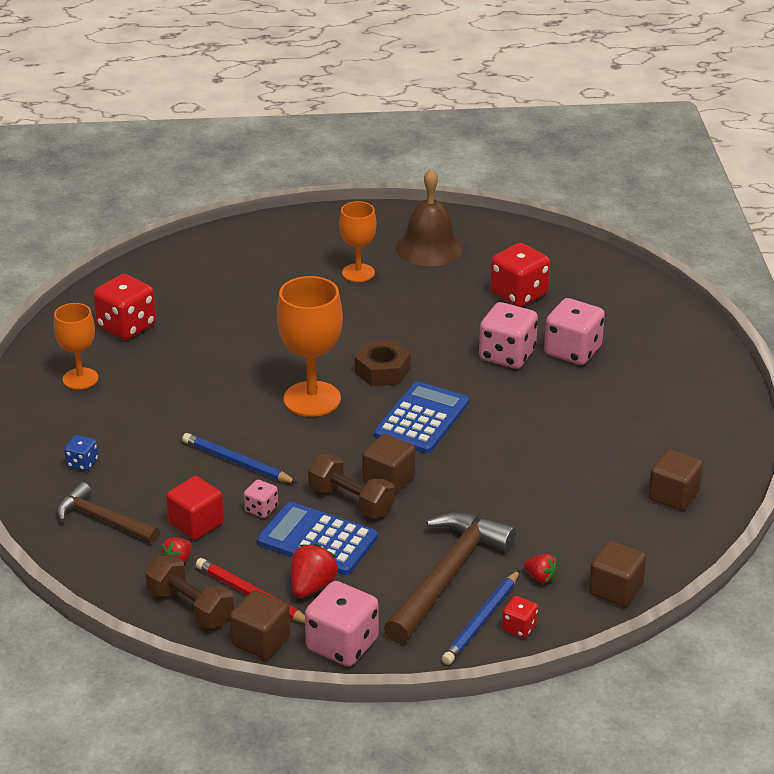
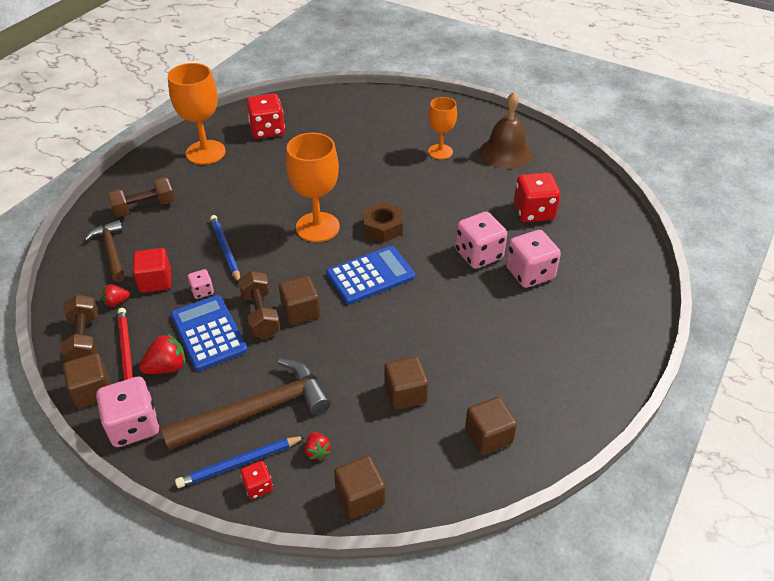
camera: 35 degrees right, 10 degrees up
orange goblet [54,303,98,390] -> orange goblet [168,63,226,165], size x1.58
blue dice [64,435,98,471] -> brown dumbbell [107,177,175,217]
none -> brown cube [384,356,428,410]

